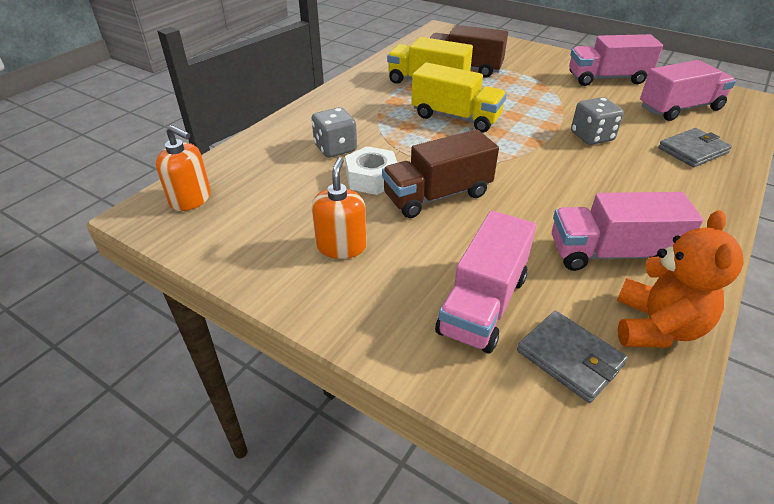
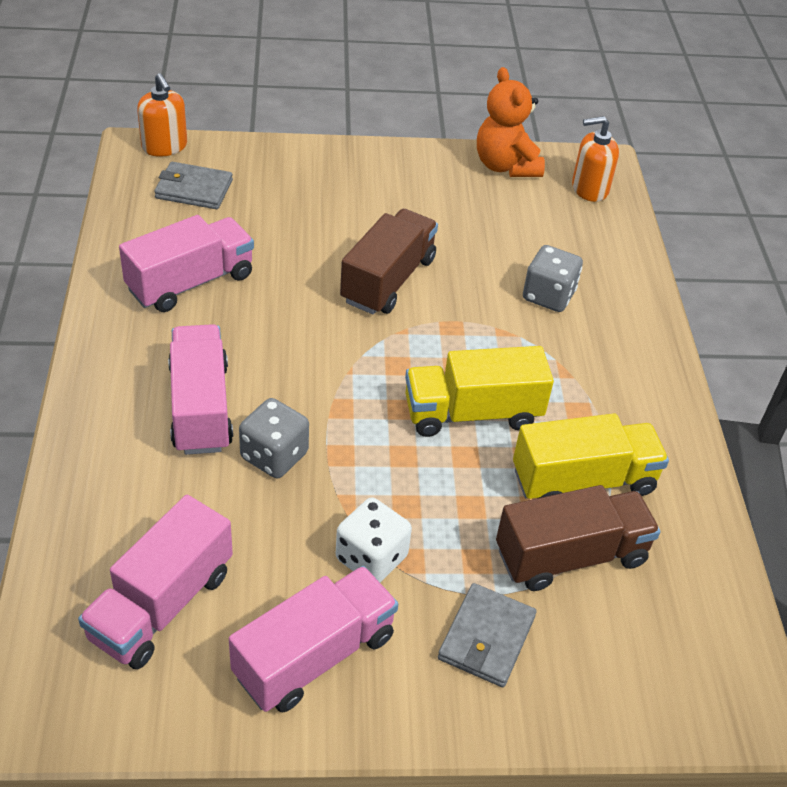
camera: 140 degrees right, 5 degrees up
orange soap dispenser [312,157,366,259] -> orange soap dispenser moved to [137,73,187,157]
white nut [345,146,398,195] -> none
pink truck [435,210,536,354] -> pink truck moved to [168,324,233,455]
orange teddy bear [617,210,743,348] -> orange teddy bear moved to [477,67,545,177]
grey wallet [658,128,732,167] -> grey wallet moved to [438,583,537,687]
none -> white dice [336,497,412,583]

